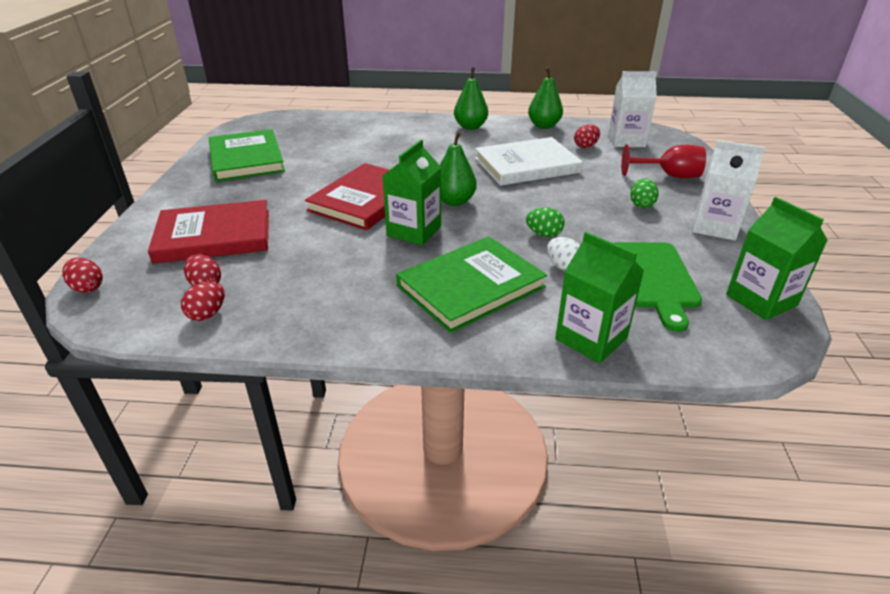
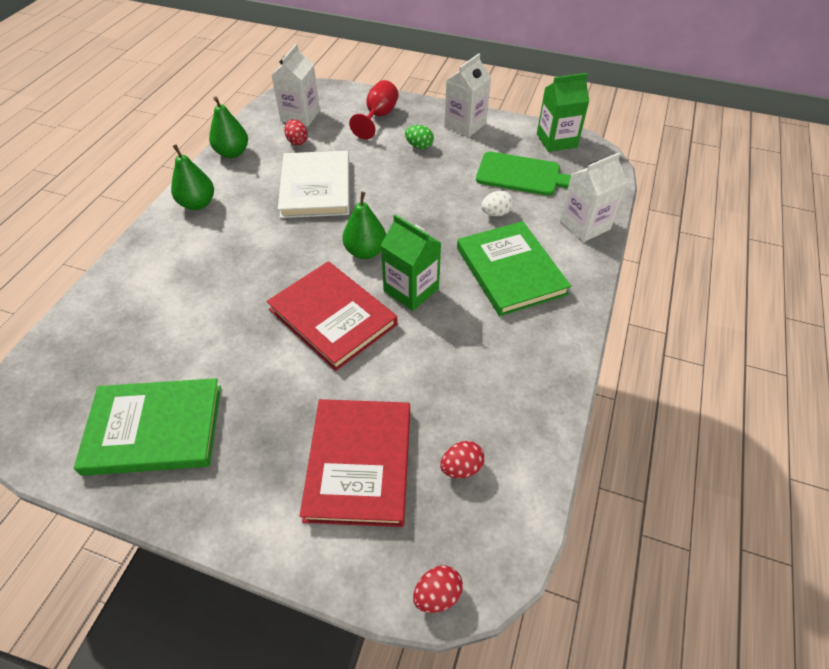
camera: 75 degrees left, 15 degrees up
red egg [181,281,225,321] -> none
green egg [526,207,565,237] -> none
green carton [555,232,644,363] -> white carton [560,153,627,242]

